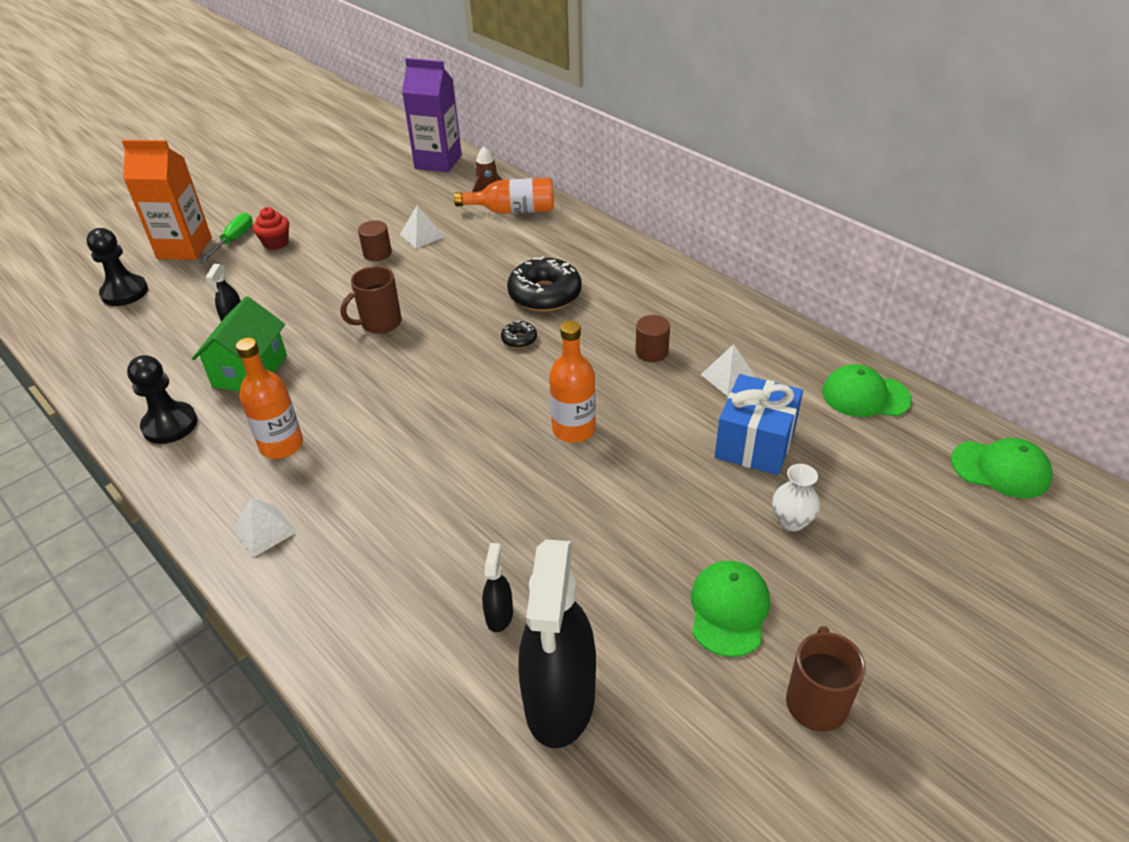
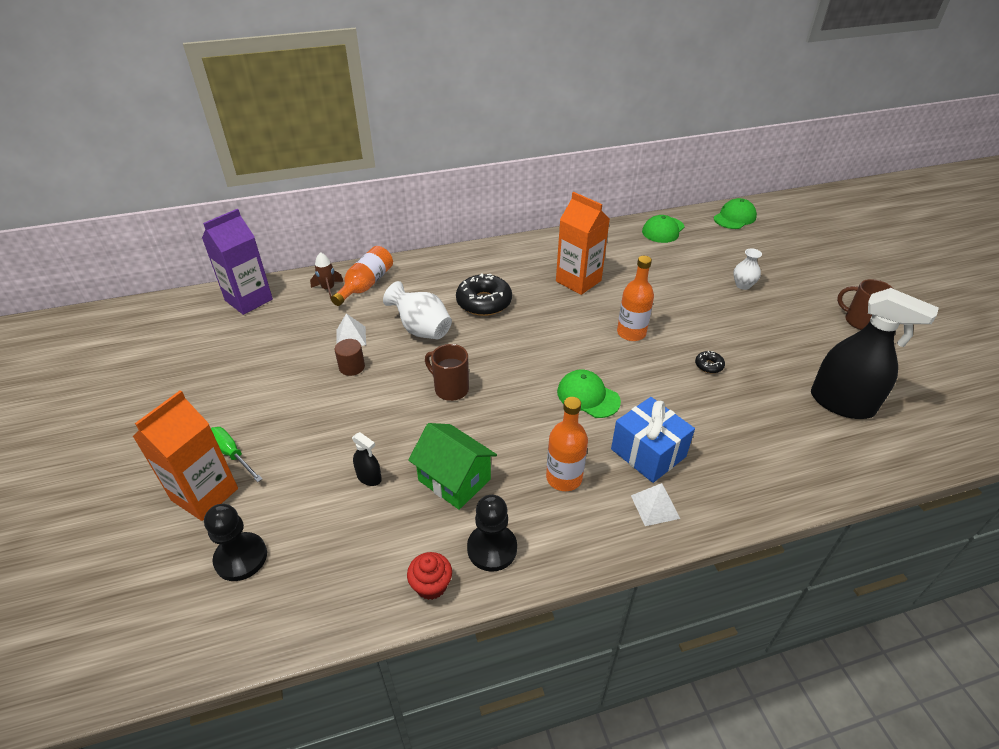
camera: 65 degrees left, 0 degrees up
red cupcake [253,207,289,250] -> red cupcake moved to [407,552,452,600]
brown mug [341,266,402,334] -> brown mug turned 135 degrees clockwise [425,344,469,401]
black spray bottle [482,543,513,632] -> none
black donut [501,321,537,348] -> black donut moved to [695,351,725,373]
brown cylinder [635,315,670,362] -> orange carton [556,192,610,295]
green cap [691,561,770,657] -> green cap moved to [557,370,621,418]
white pyramid [701,344,757,396] -> none
blue gift [715,374,803,475] -> blue gift moved to [611,397,695,483]
none -> white vase [383,281,452,339]

